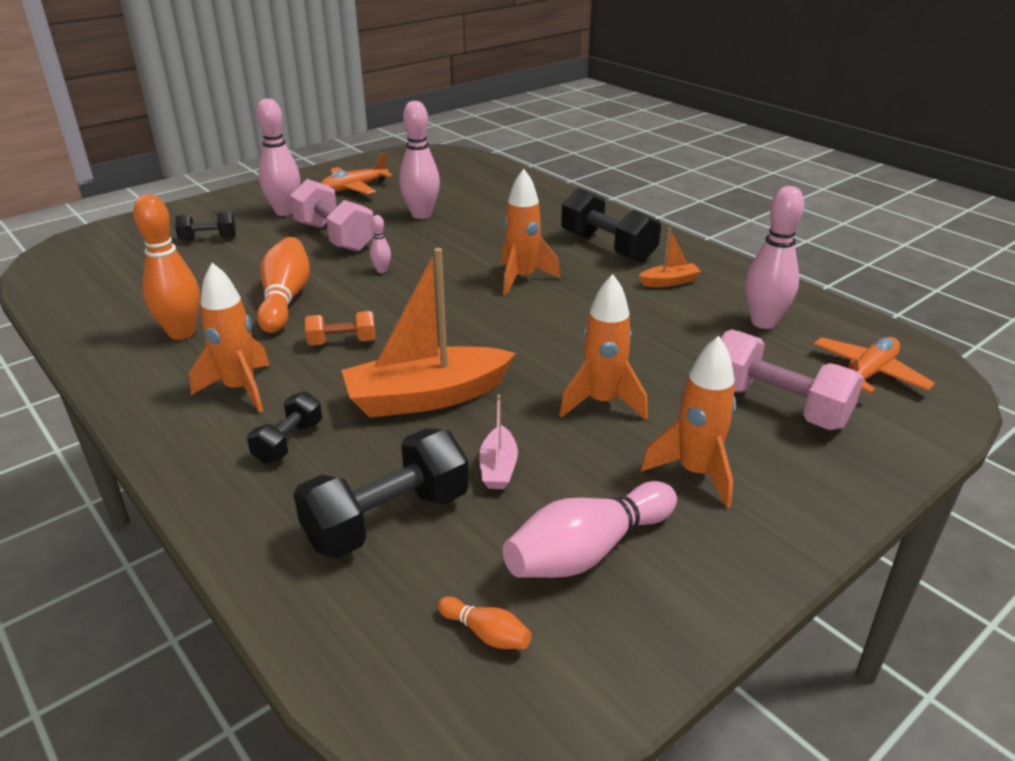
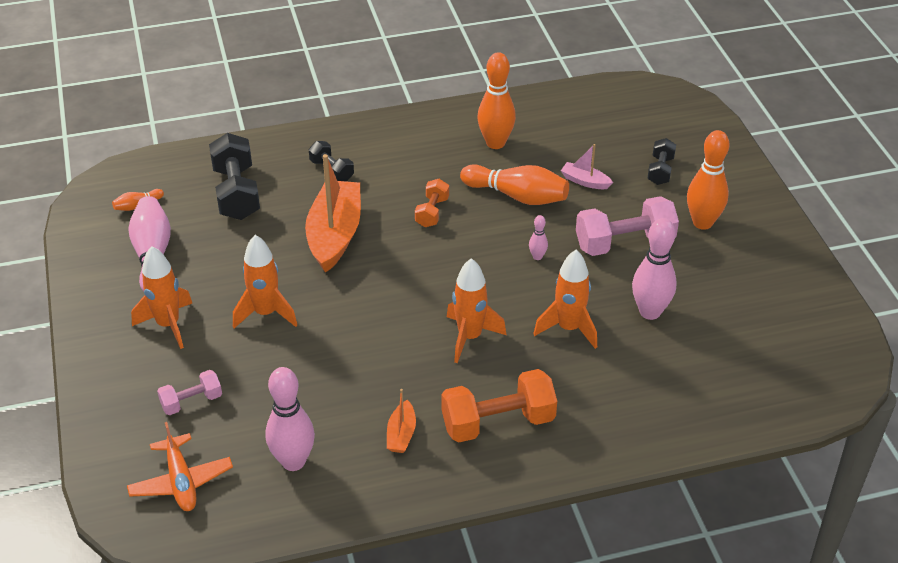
camera: 115 degrees right, 10 degrees up
orange rocket [189,263,270,413] -> orange rocket moved to [533,250,597,349]
pink bowling pin [257,98,300,216] -> orange bowling pin [687,130,729,230]
orange plane [321,153,392,194] -> none
pink boat [479,395,518,489] -> pink boat moved to [561,144,613,189]
black dumbbell [561,188,661,262] -> orange dumbbell [441,369,557,443]
pink dumbbell [721,329,864,430] -> pink dumbbell [157,370,222,415], size x0.56

